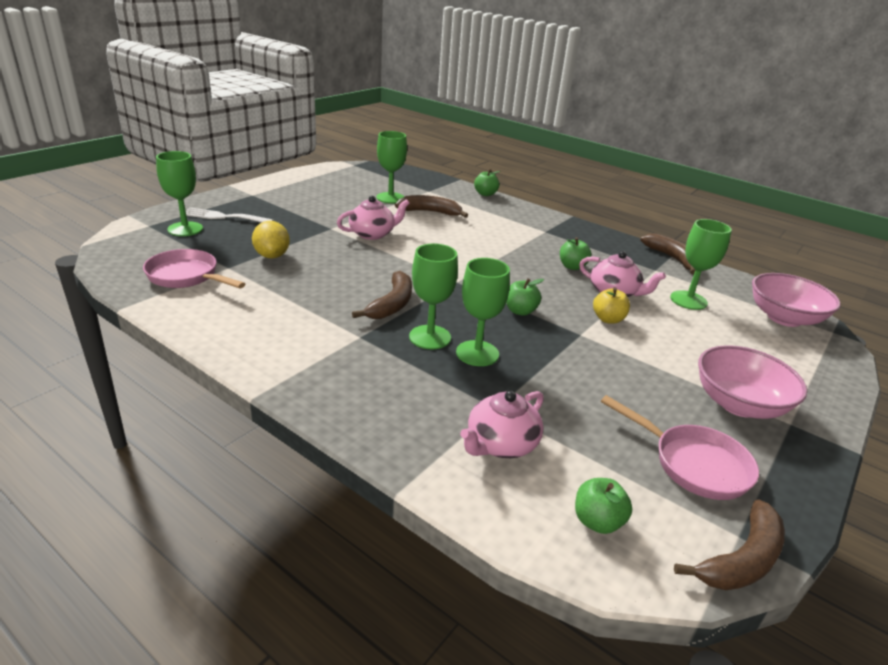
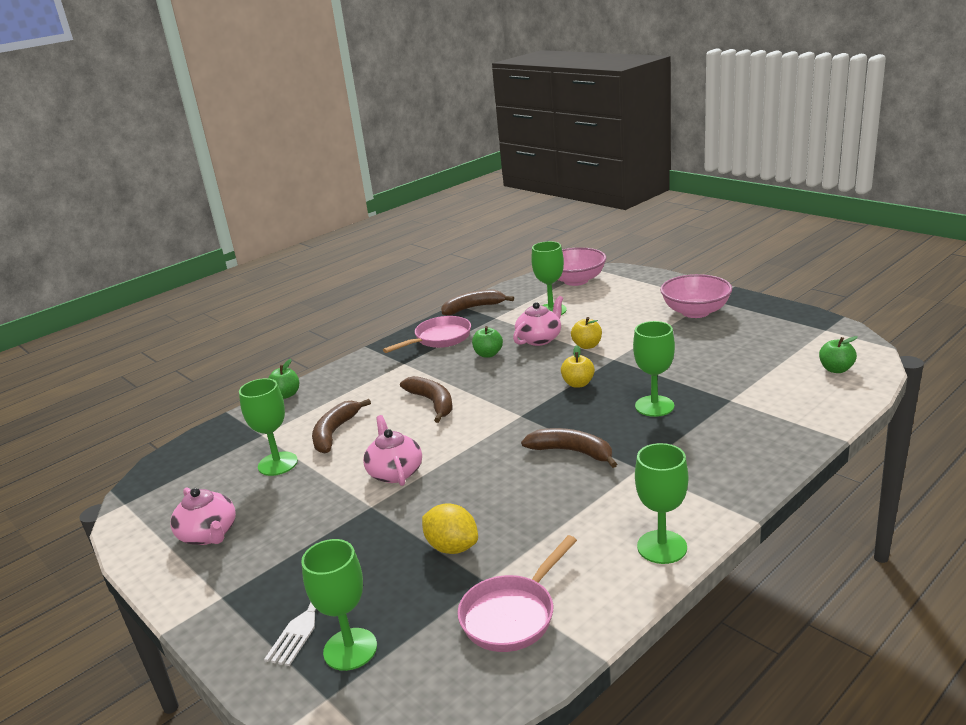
camera: 75 degrees left, 5 degrees down
yellow lemon [252,221,290,258] -> yellow lemon turned 45 degrees clockwise [422,503,478,554]
green goblet [409,244,458,349] -> green goblet moved to [635,443,688,564]
pink teapot [460,390,544,458] -> pink teapot moved to [170,487,236,545]
green apple [506,278,544,316] -> yellow apple [561,345,595,388]
pink pan [601,395,759,500] -> pink pan moved to [383,316,471,353]
brown banana [674,499,785,590] -> brown banana moved to [400,376,453,423]

